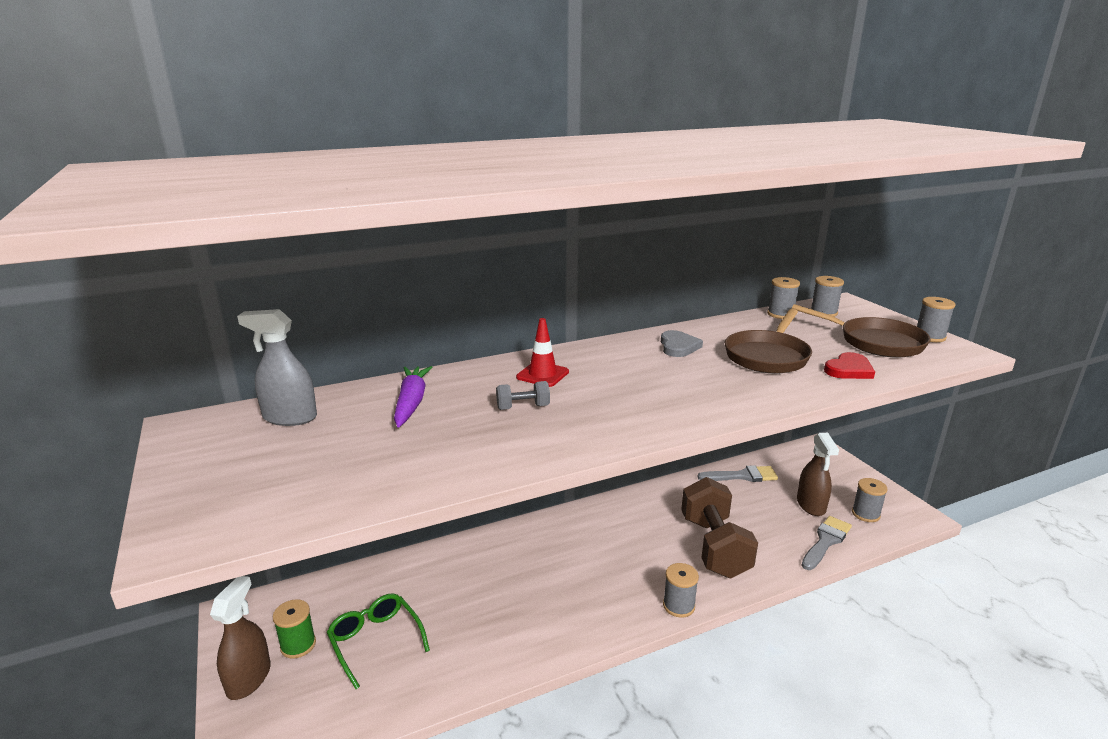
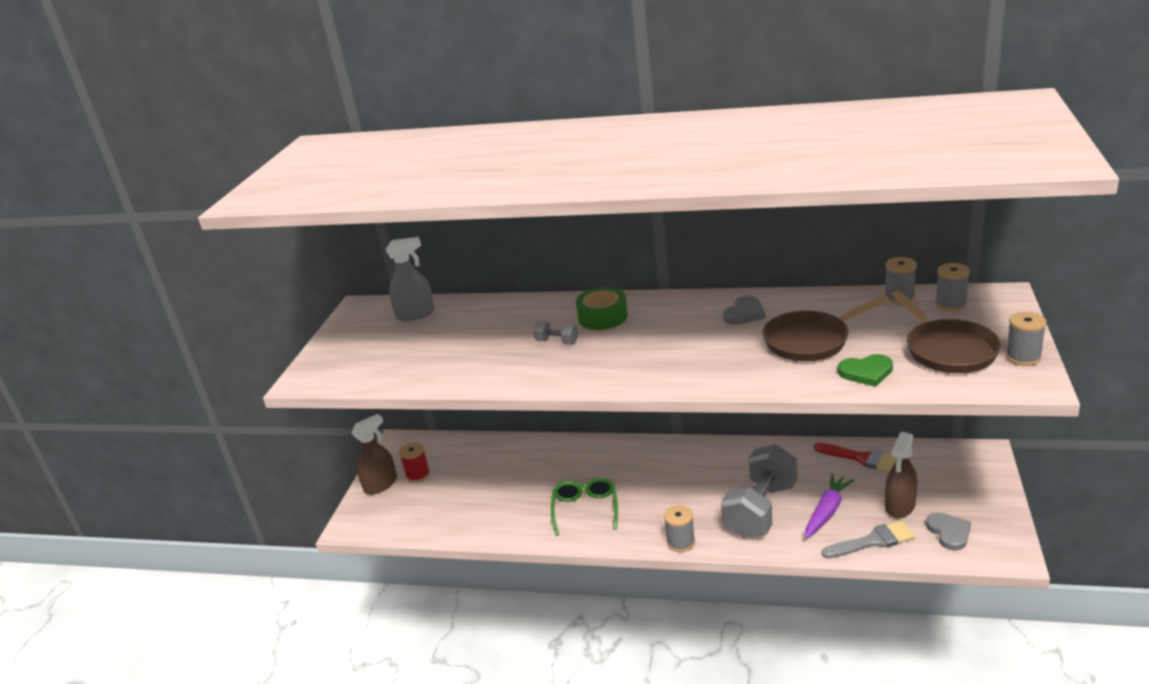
camera: 40 degrees right, 5 degrees up
grey spray bottle [237,309,317,426] -> grey spray bottle turned 120 degrees clockwise [386,237,434,321]
green spool [273,599,316,659] -> red spool [399,442,430,483]
green glasses [327,593,430,689] -> green glasses moved to [551,478,618,536]
purple carrot [394,366,432,427] -> purple carrot moved to [805,473,855,538]
red traffic cone [516,318,569,387] -> green tape [576,287,628,330]
brown dumbbell [681,477,758,578] -> grey dumbbell [721,444,797,538]
grey brush [697,465,778,482] -> red brush [814,443,897,471]
red heart [824,352,875,379] -> green heart [838,354,893,387]
grey spool [852,478,888,522] -> grey heart [926,512,971,551]

